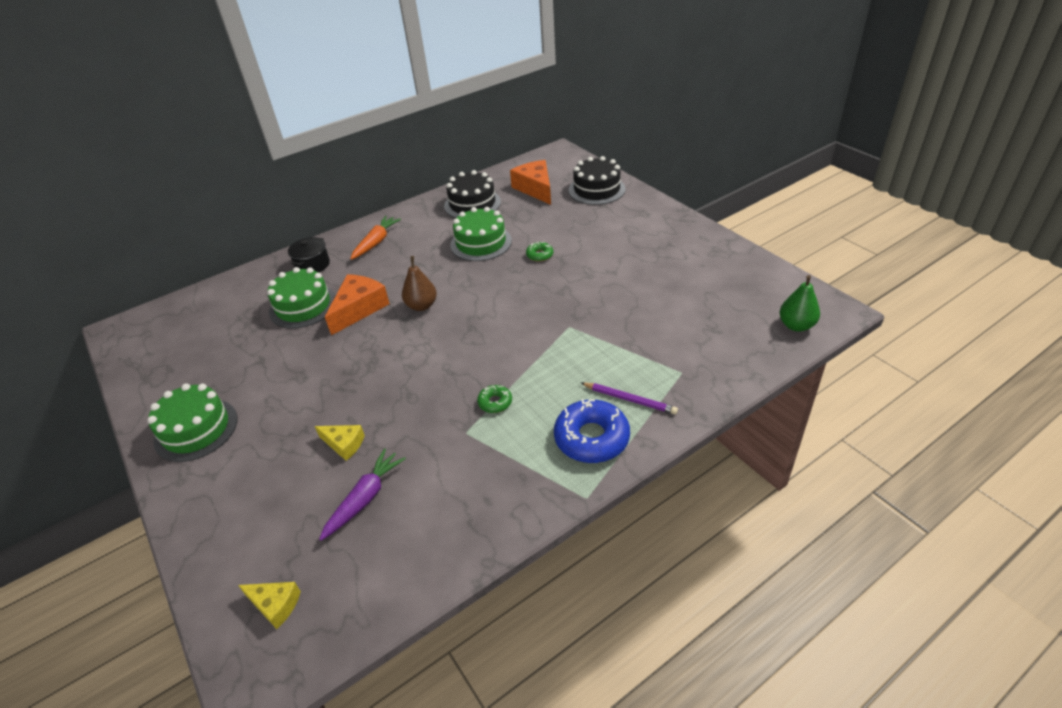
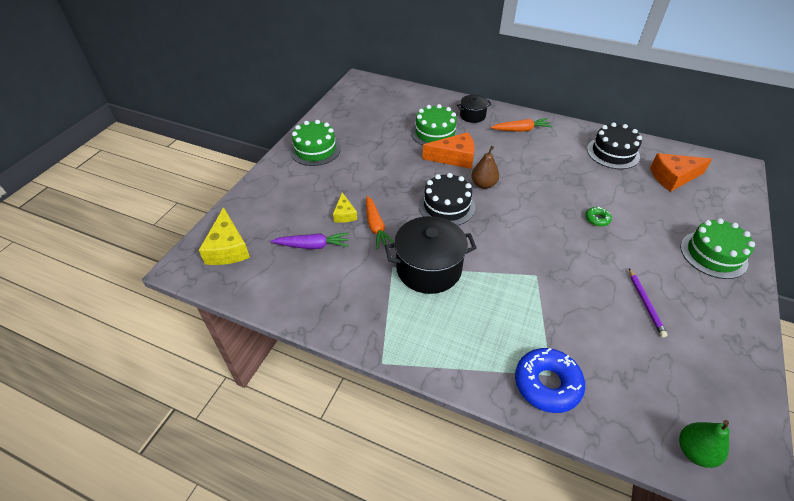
camera: 55 degrees right, 5 degrees up
yellow cheese [238,582,301,629] -> yellow cheese [199,207,250,265], size x1.74
green cake [450,207,512,261] -> green cake moved to [680,218,755,279]
green donut [477,385,512,413] -> black pot [385,216,476,294]
orange cheese [510,160,551,205] -> orange cheese turned 135 degrees counterclockwise [650,153,712,192]
blue donut [554,399,630,463] -> blue donut moved to [515,348,585,413]
black cake [569,156,626,205] -> black cake moved to [419,173,475,226]
purple pencil [581,382,678,414] -> purple pencil moved to [629,268,668,337]
none -> orange carrot [366,196,394,249]

